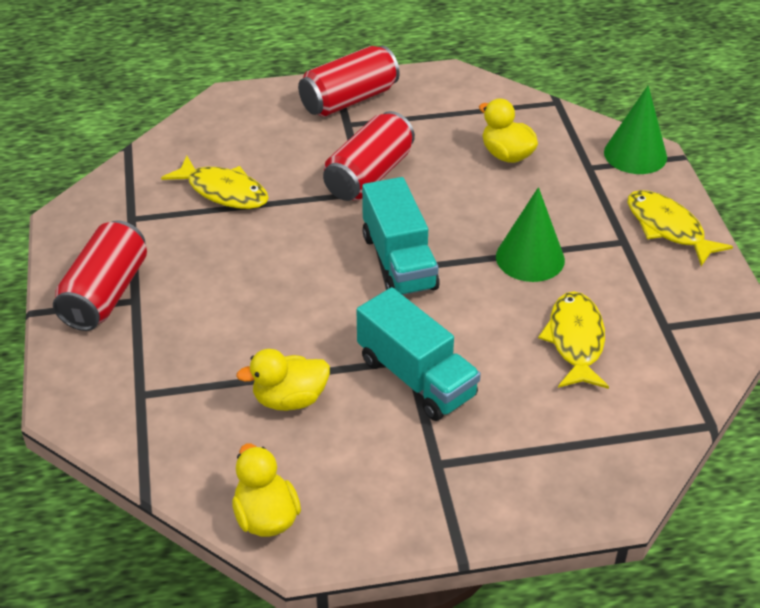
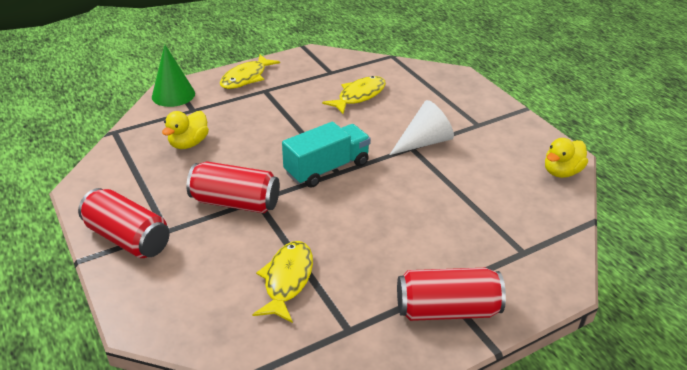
camera: 110 degrees left, 5 degrees down
yellow duck [236,349,330,411] -> none
turquoise truck [357,287,481,421] -> white cone [389,100,454,155]
green cone [496,187,565,282] -> none
yellow fish [538,291,609,389] -> yellow fish turned 150 degrees clockwise [322,76,386,114]

